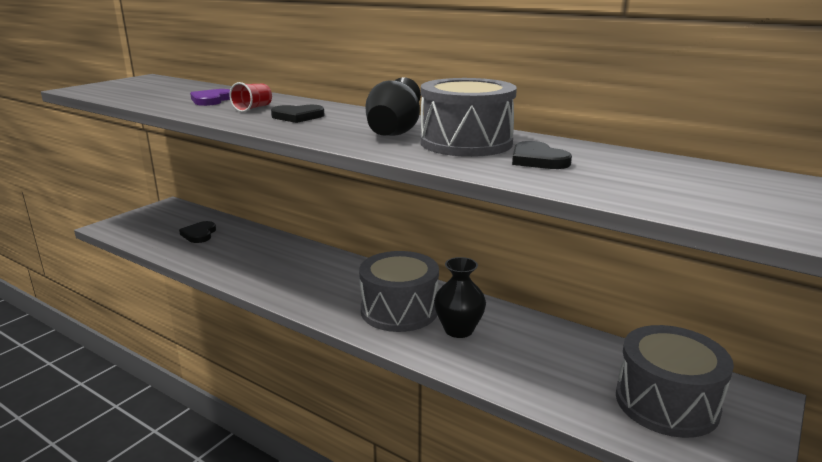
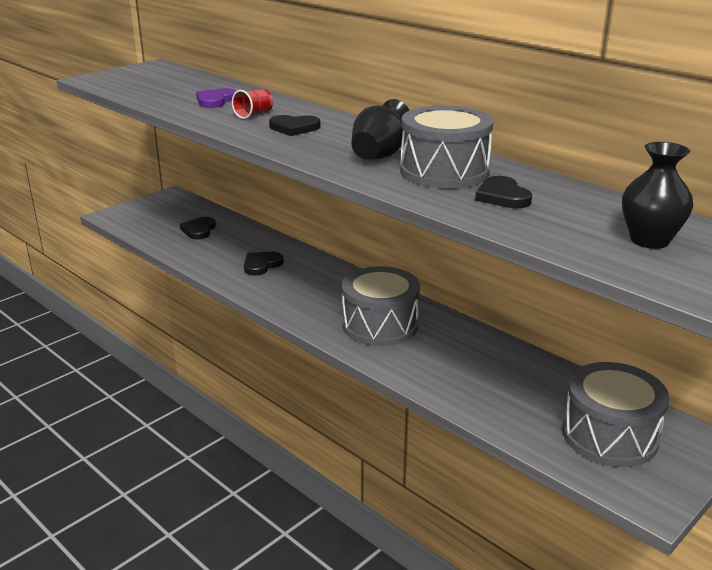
camera: 10 degrees right, 5 degrees up
black vase [434,257,486,338] -> black vase moved to [622,142,693,249]
none -> black heart [244,252,284,276]

